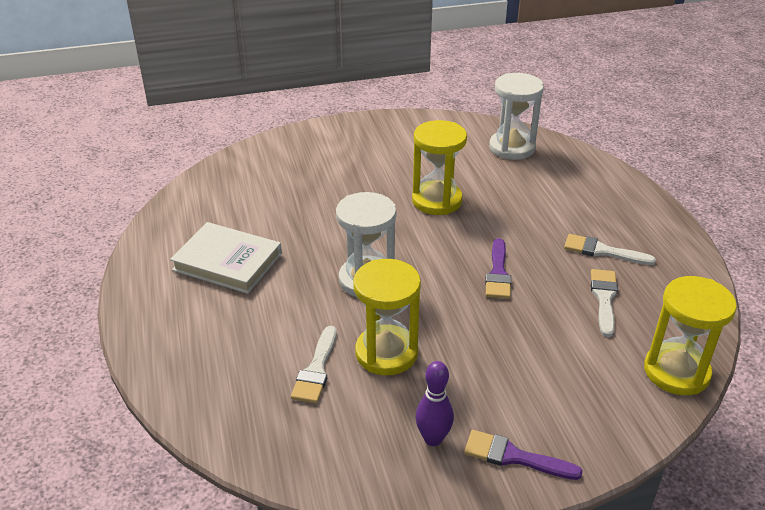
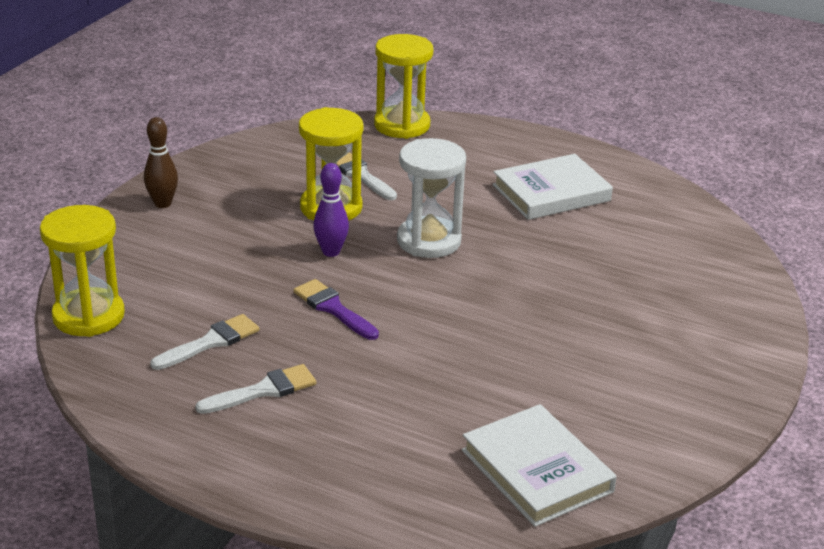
camera: 130 degrees right, 5 degrees down
yellow hourglass [412,120,467,215] -> yellow hourglass moved to [374,34,433,139]
purple bowling pin [415,361,454,446] -> purple bowling pin moved to [313,163,349,257]
purple brush [464,430,583,480] -> brown bowling pin [144,117,178,208]
white hourglass [489,73,544,160] -> white book [462,404,617,527]
white brush [591,269,618,337] -> white brush turned 90 degrees counterclockwise [150,314,259,370]

